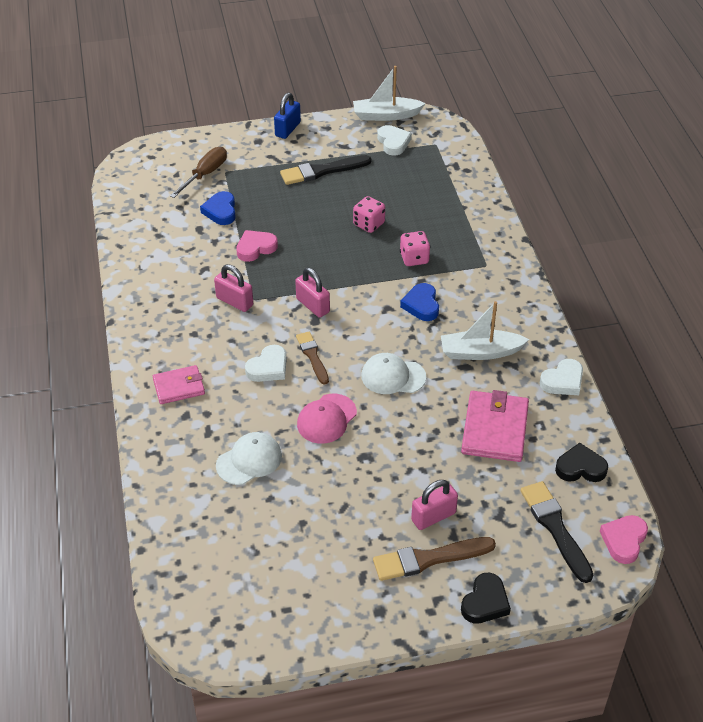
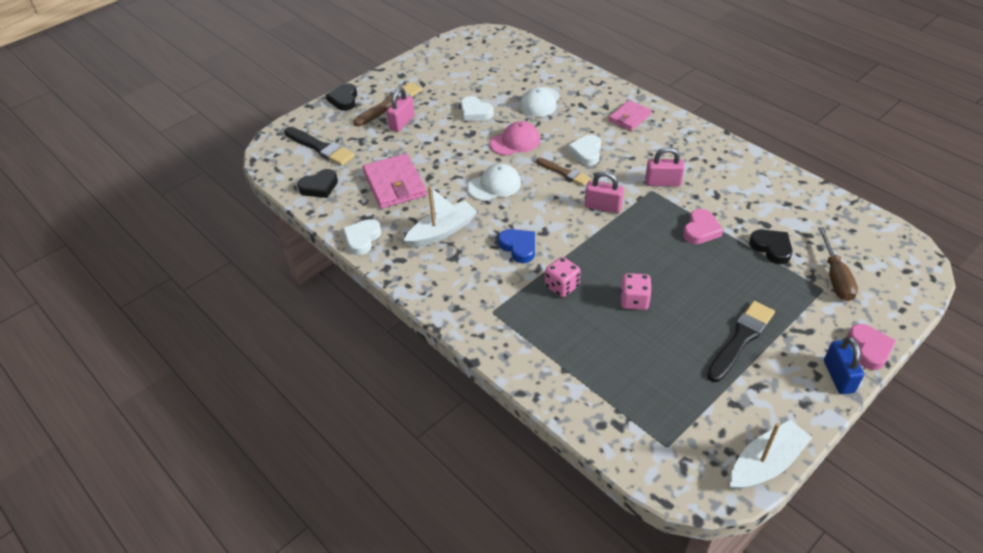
camera: 150 degrees right, 0 degrees up
blue heart [200,191,236,225] -> black heart [749,230,793,264]
pink cap [297,394,357,444] -> pink cap turned 60 degrees clockwise [490,121,540,156]
white heart [377,125,412,156] -> white heart moved to [461,96,494,121]
pink heart [600,515,648,564] -> pink heart moved to [847,324,896,370]

